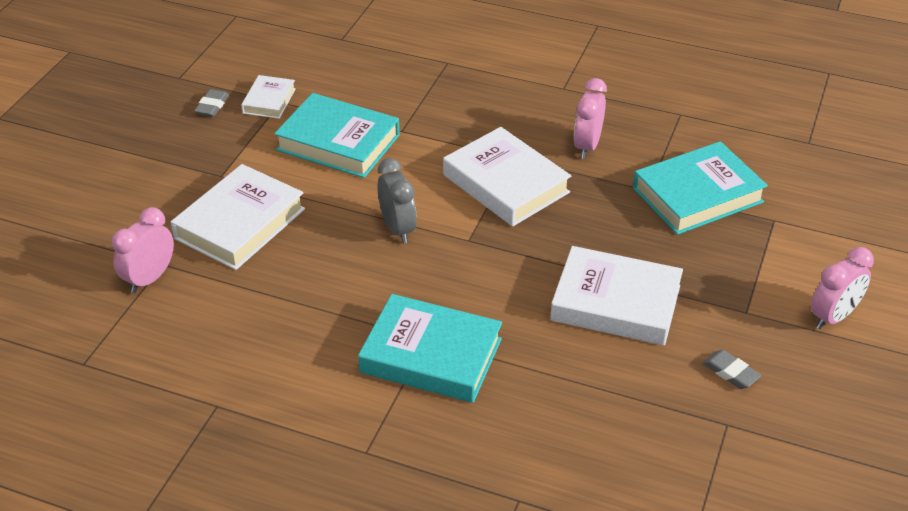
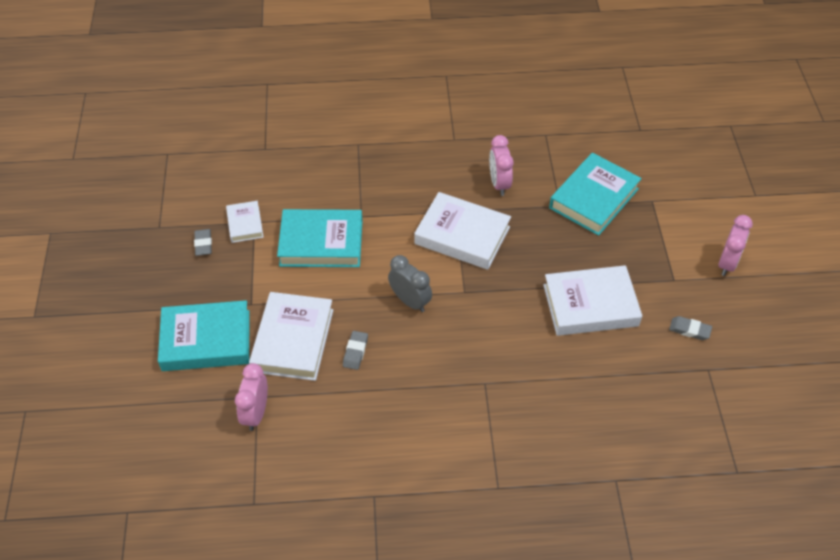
camera: 25 degrees left, 10 degrees up
turquoise book [358,294,502,403] -> turquoise book moved to [158,300,249,371]
none -> grey eraser [343,331,368,370]

